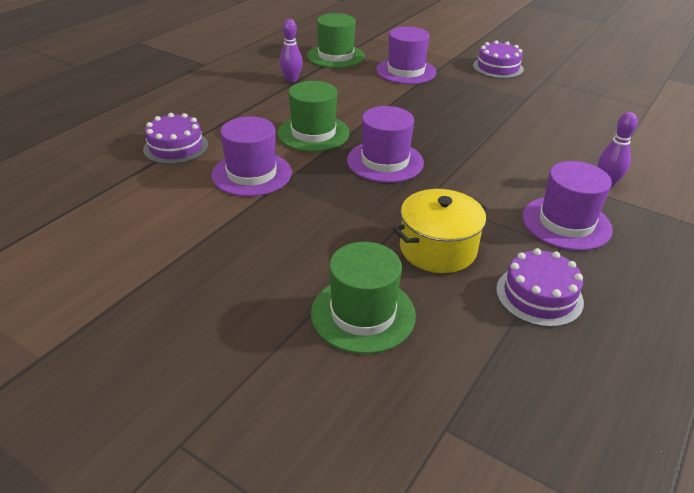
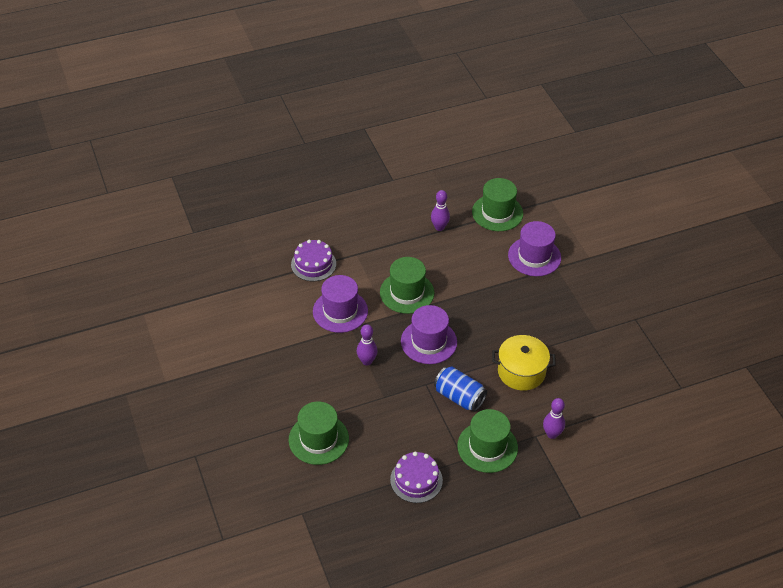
camera: 35 degrees right, 10 degrees up
yellow pot [393,189,489,273] -> yellow pot moved to [492,335,556,391]
purple cake [473,40,524,78] -> none
purple hat [522,161,613,251] -> green hat [457,409,518,473]
none -> purple bowling pin [357,324,378,365]
none -> blue can [434,366,487,412]

